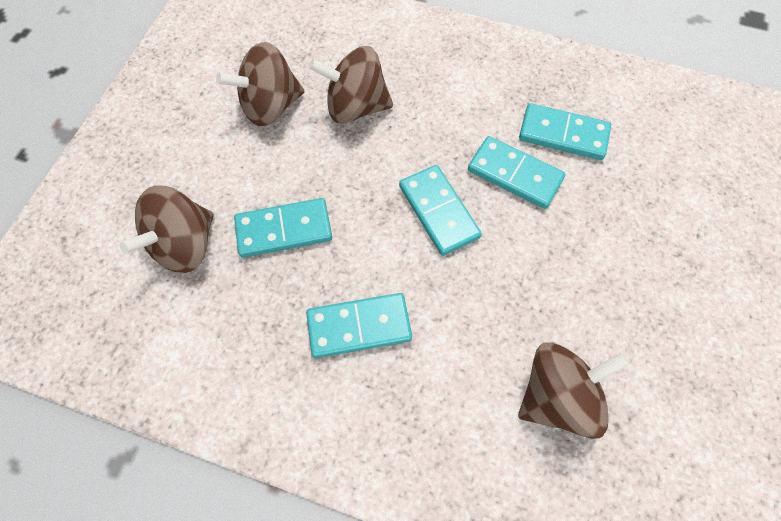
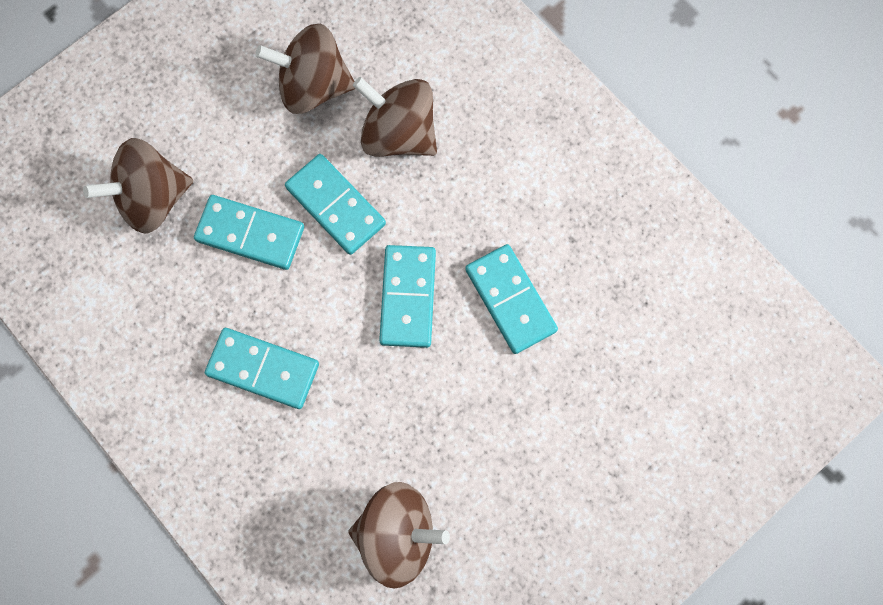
camera: 30 degrees right, 10 degrees up
turquoise domino [519,103,611,160] -> turquoise domino moved to [285,154,386,255]

